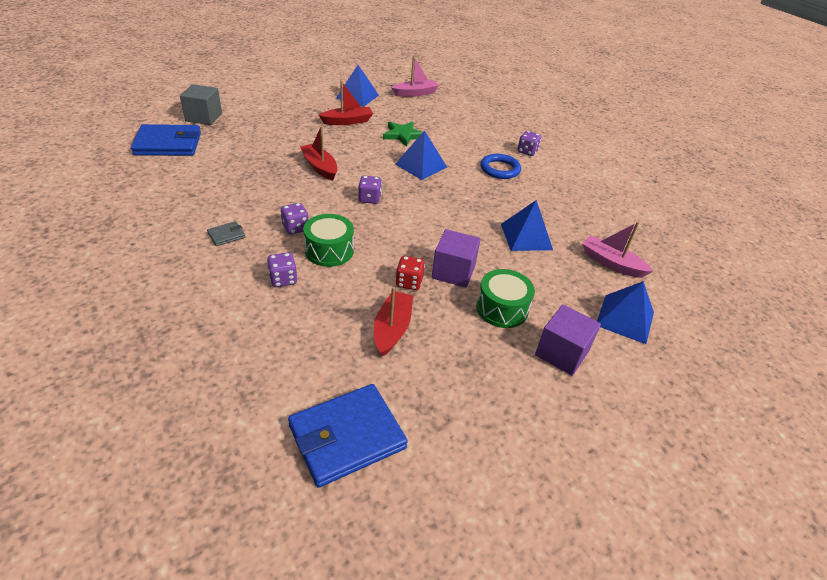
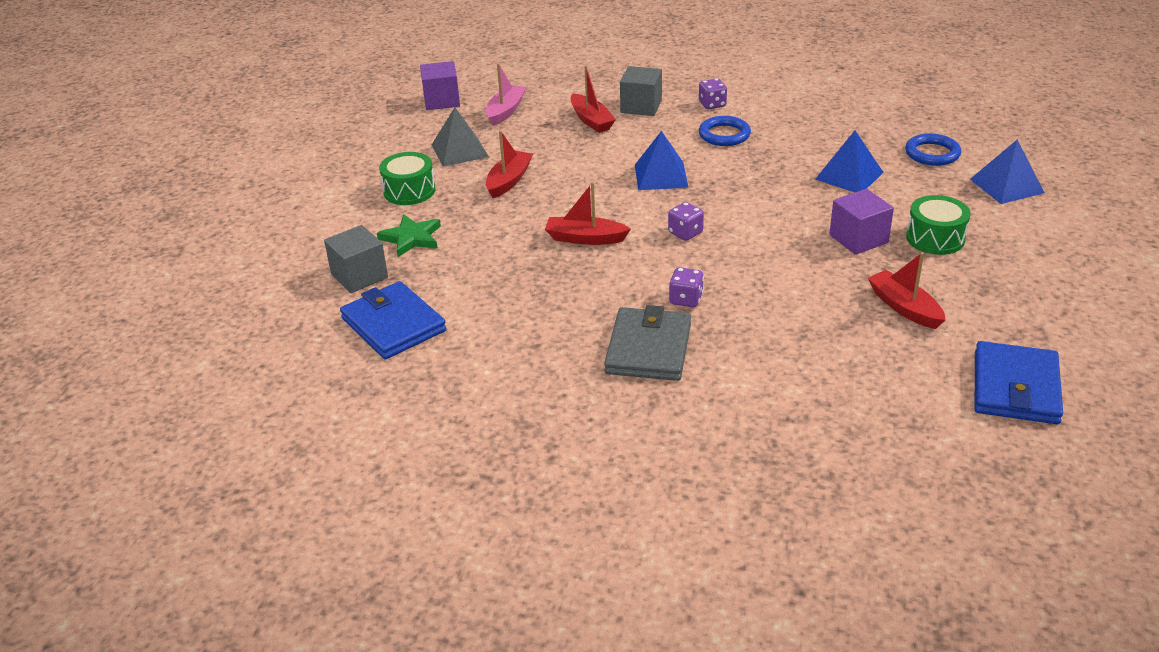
camera: 40 degrees left, 5 degrees down
blue wallet [131,124,201,156] -> blue wallet turned 75 degrees counterclockwise [340,281,446,359]
grey wallet [207,221,245,246] -> grey wallet [604,305,691,381], size x2.27
purple dice [267,252,298,287] -> none
green drum [303,214,354,267] -> green drum moved to [379,152,436,205]
blue pyramid [336,65,379,107] -> grey pyramid [432,107,489,167]
green star [383,122,423,147] -> green star moved to [377,214,441,257]
red dice [395,256,425,290] -> none
purple cube [535,305,601,376] -> purple cube moved to [420,61,460,110]
pink boat [582,222,653,278] -> blue ring [905,133,961,166]
none -> red boat [571,66,616,133]
none -> grey cube [620,66,662,116]

